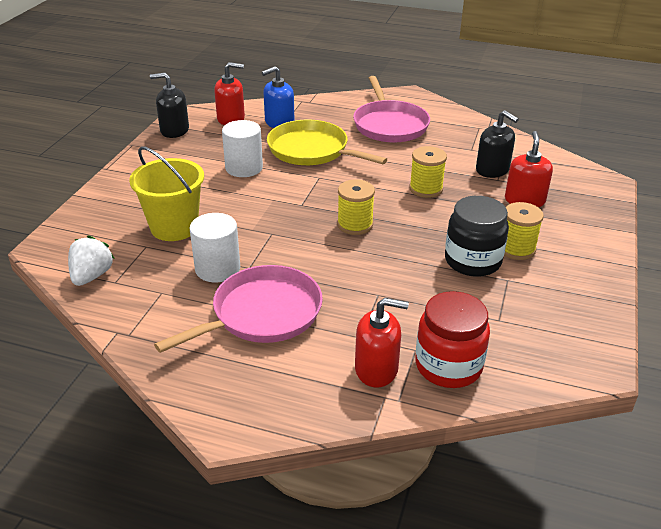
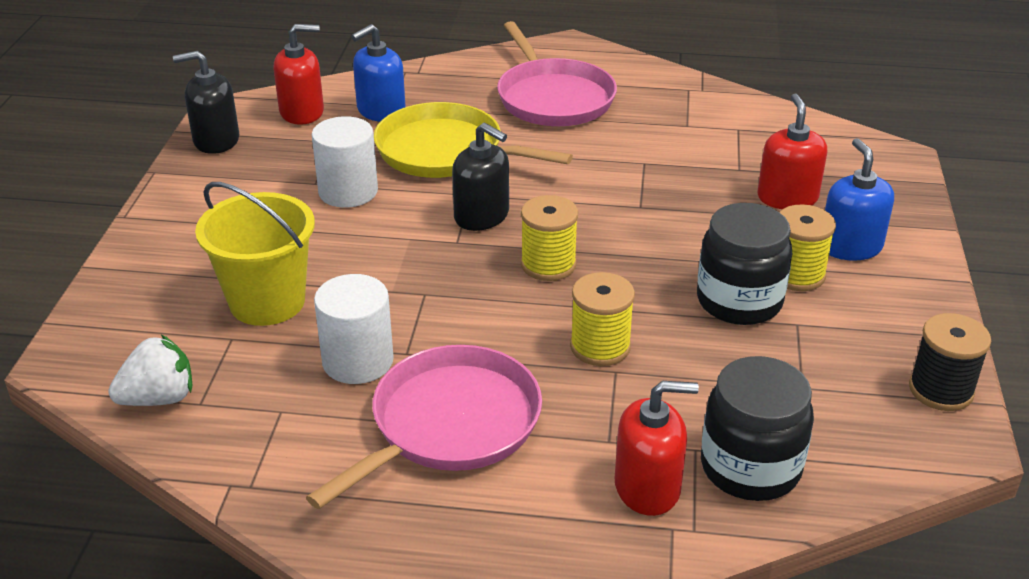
camera: 10 degrees left, 0 degrees up
white strawberry [68,236,115,286] -> white strawberry turned 60 degrees clockwise [108,335,192,406]
yellow spool [409,146,447,198] -> yellow spool moved to [570,272,635,366]
red jar [415,291,490,388] -> black jar [701,356,814,501]
black soap dispenser [476,110,519,178] -> black soap dispenser moved to [452,122,509,231]
none -> blue soap dispenser [825,138,894,261]
none -> black spool [909,313,991,411]

